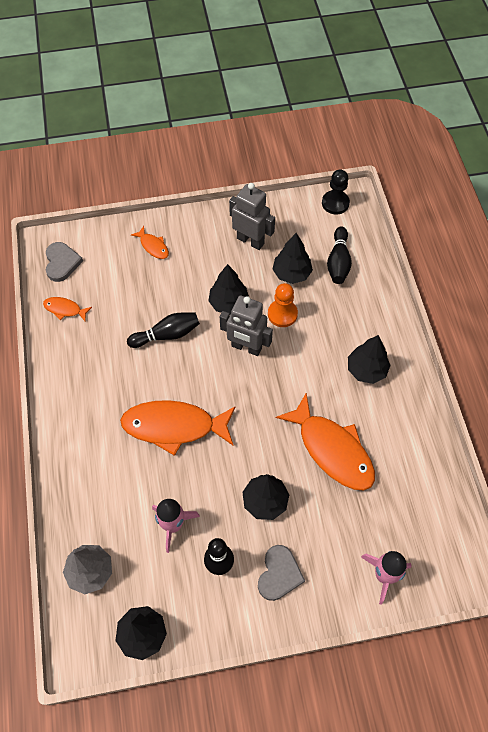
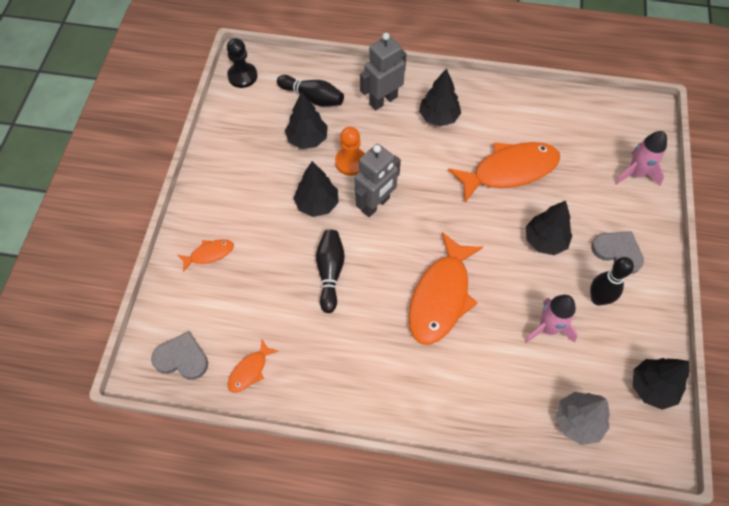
camera: 70 degrees left, 0 degrees up
grey robot [229,183,275,250] -> grey robot moved to [360,33,407,110]

